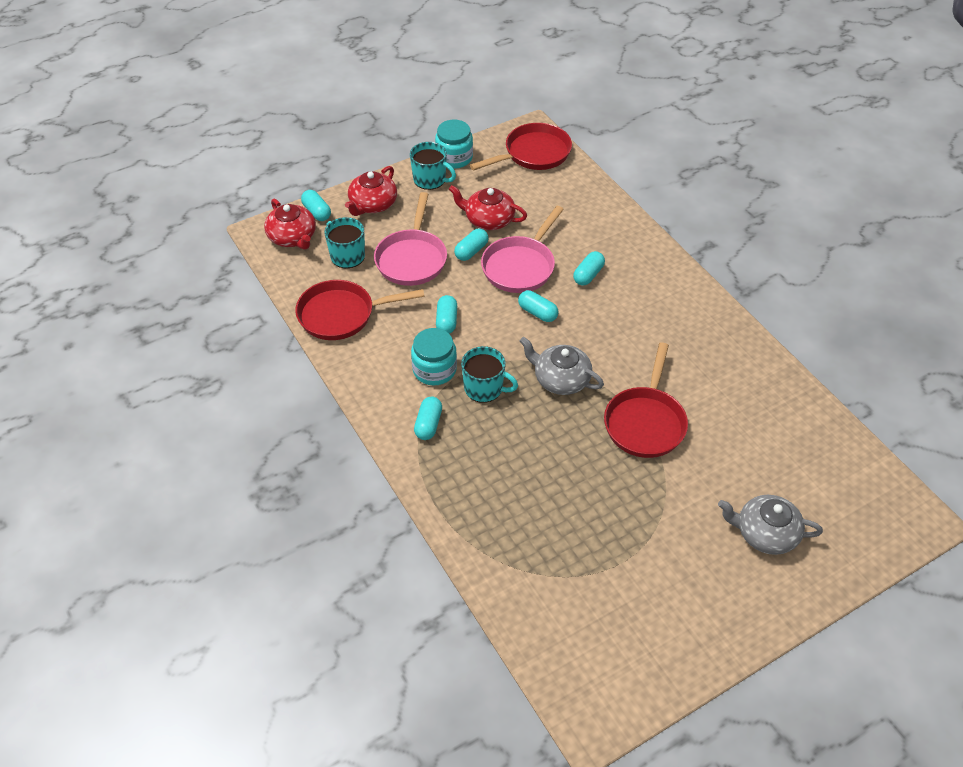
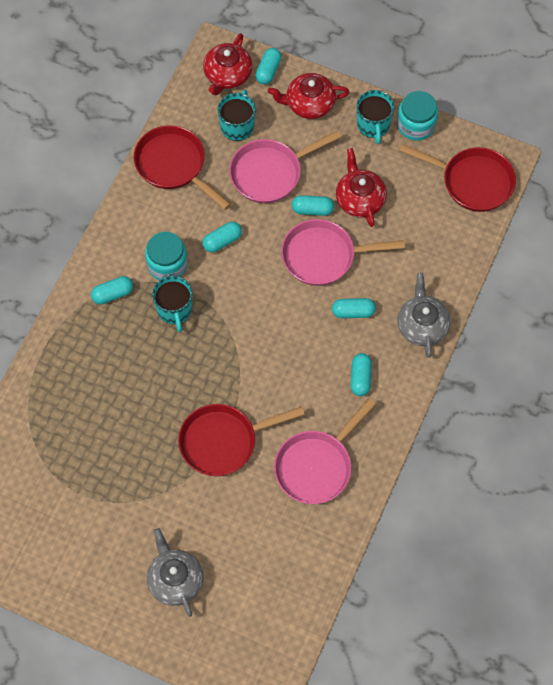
camera: 55 degrees right, 15 degrees up
turquoise capsule [518,290,559,322] -> turquoise capsule moved to [351,353,372,396]
grey teapot [520,337,604,395] -> grey teapot moved to [398,273,450,358]
none -> pink pan [274,398,376,504]

